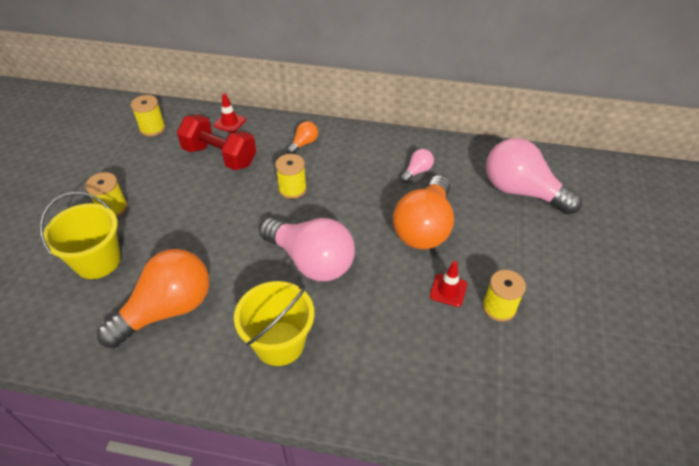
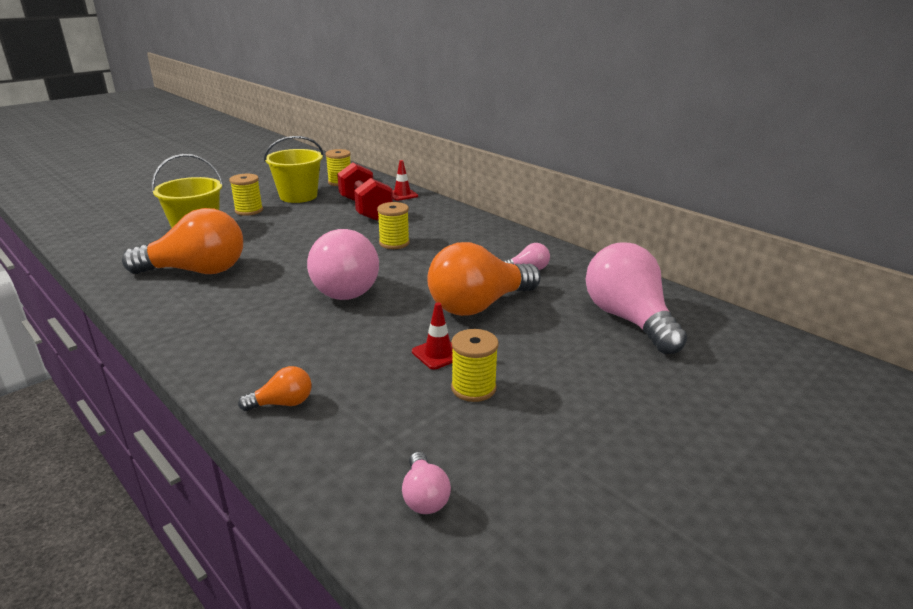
camera: 35 degrees right, 20 degrees down
yellow bucket [234,281,314,366] -> yellow bucket moved to [264,136,324,203]
orange light bulb [287,121,318,154] -> orange light bulb moved to [238,366,312,411]
none -> pink light bulb [402,452,451,514]

